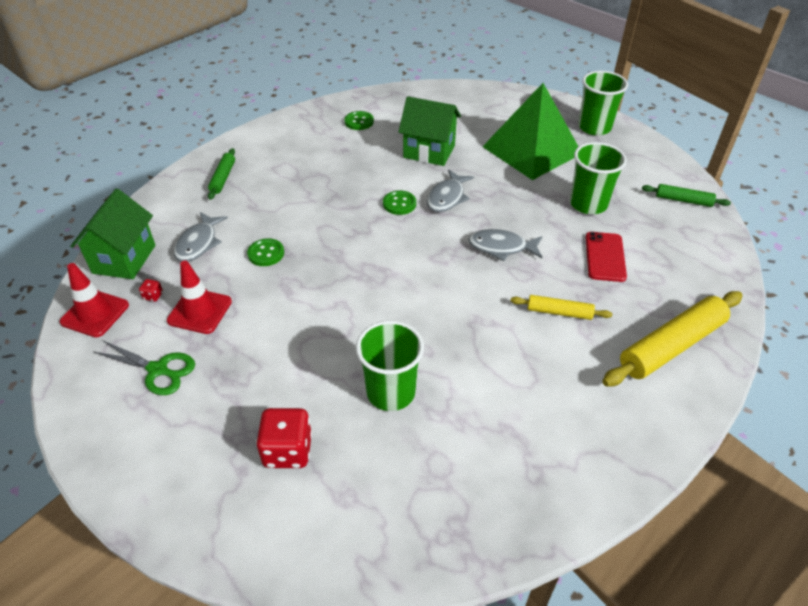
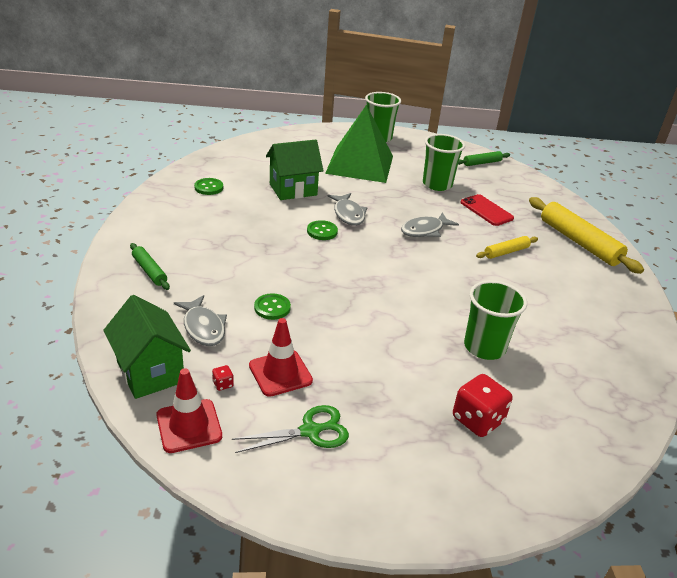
camera: 45 degrees left, 10 degrees down
yellow rolling pin [602,291,742,387] -> yellow rolling pin turned 45 degrees counterclockwise [529,197,644,274]

